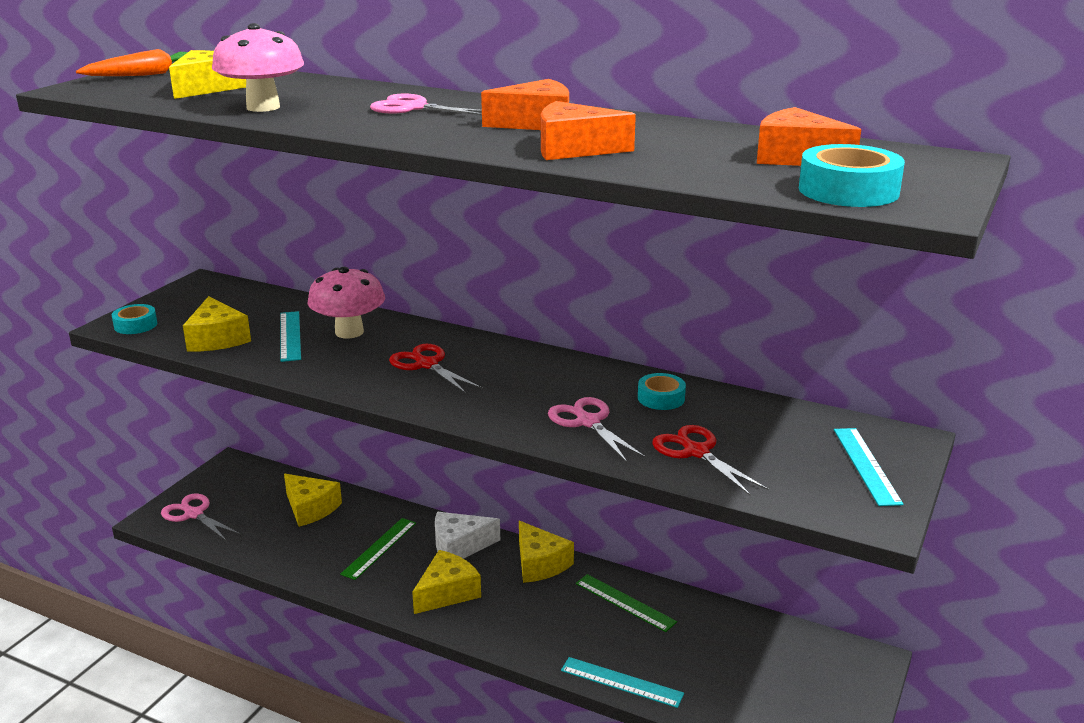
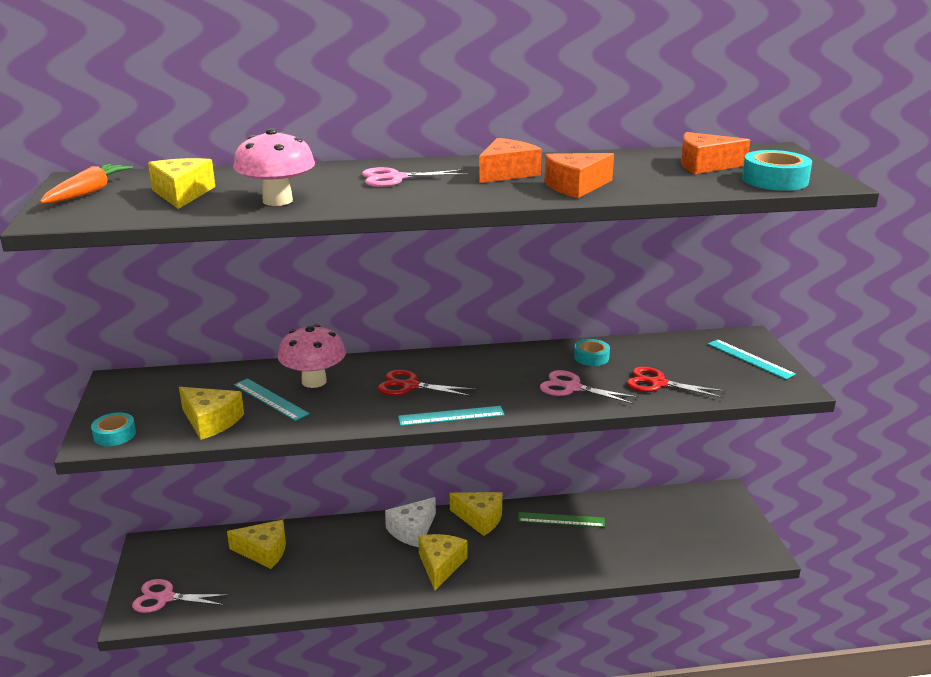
camera: 35 degrees left, 0 degrees up
green ruler [340,518,416,580] -> none
turquoise ruler [561,657,684,708] -> turquoise ruler moved to [398,406,504,426]

